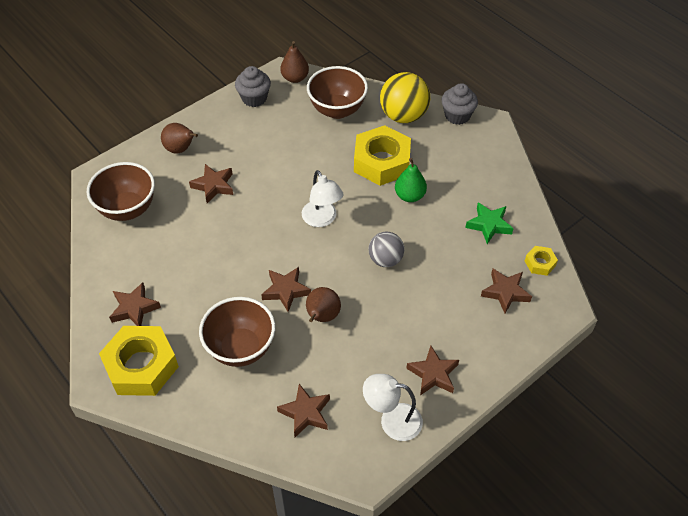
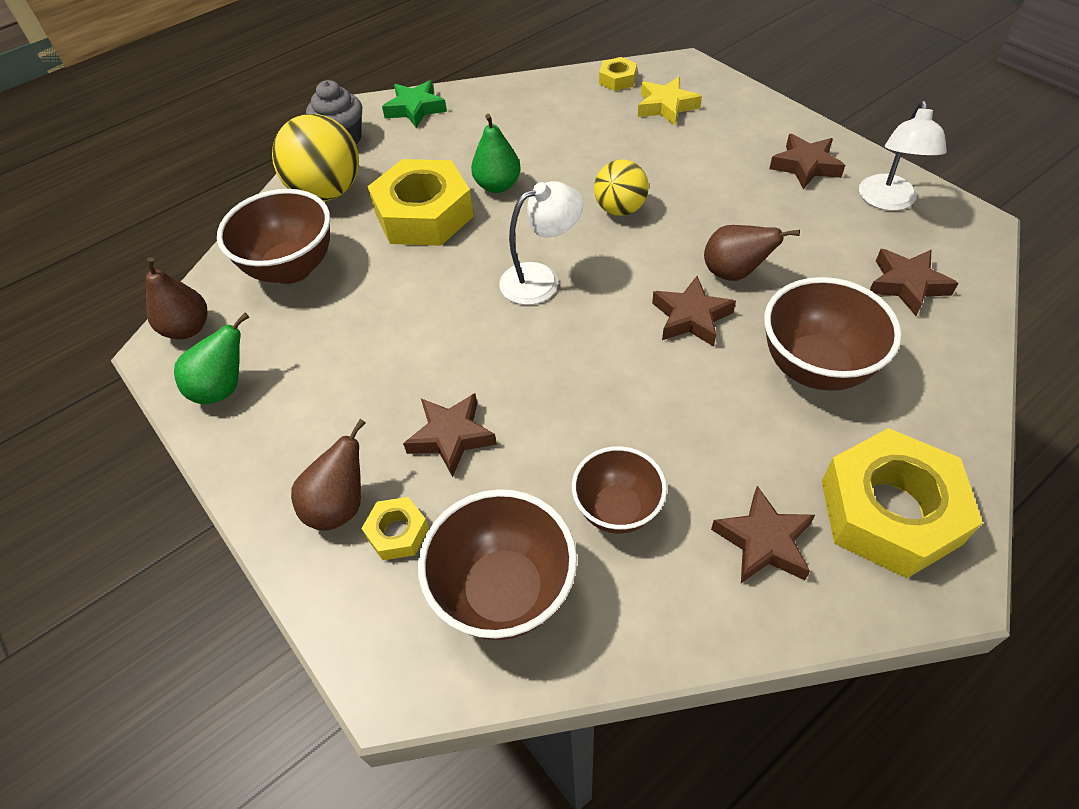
camera: 85 degrees left, 0 degrees up
grey cupcake [235,66,271,107] -> green pear [174,313,249,404]
grey ball [369,232,404,267] -> yellow ball [594,159,649,216]
green star [465,202,514,244] -> green star moved to [382,80,447,128]
brown star [481,269,532,313] -> yellow star [638,77,702,126]
none -> yellow nut [361,497,429,560]
none -> brown bowl [572,446,667,534]

